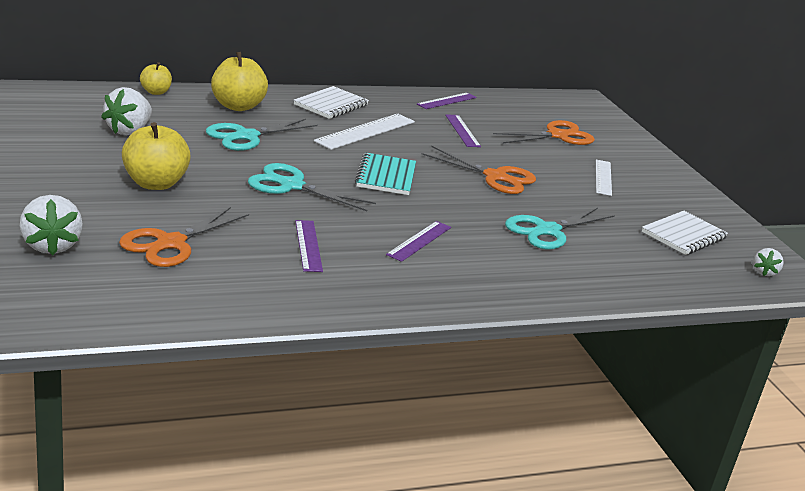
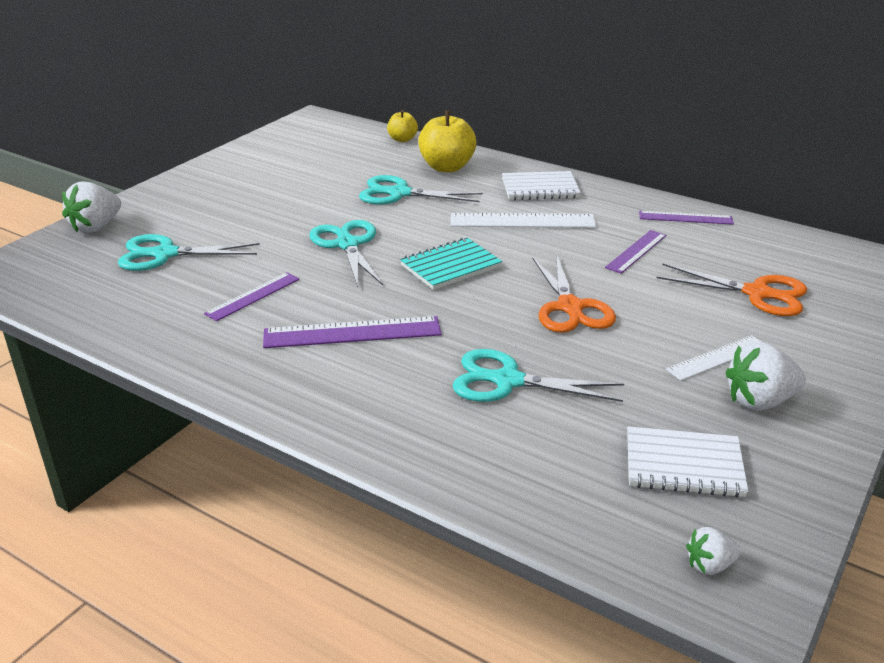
camera: 55 degrees right, 5 degrees up
white strawberry [101,87,152,135] -> white strawberry moved to [725,342,806,411]
orange scissors [119,207,249,267] -> turquoise scissors [118,234,260,271]
yellow apple [122,122,191,190] -> none
purple ruler [386,221,451,262] -> purple ruler [263,316,442,348], size x1.57

